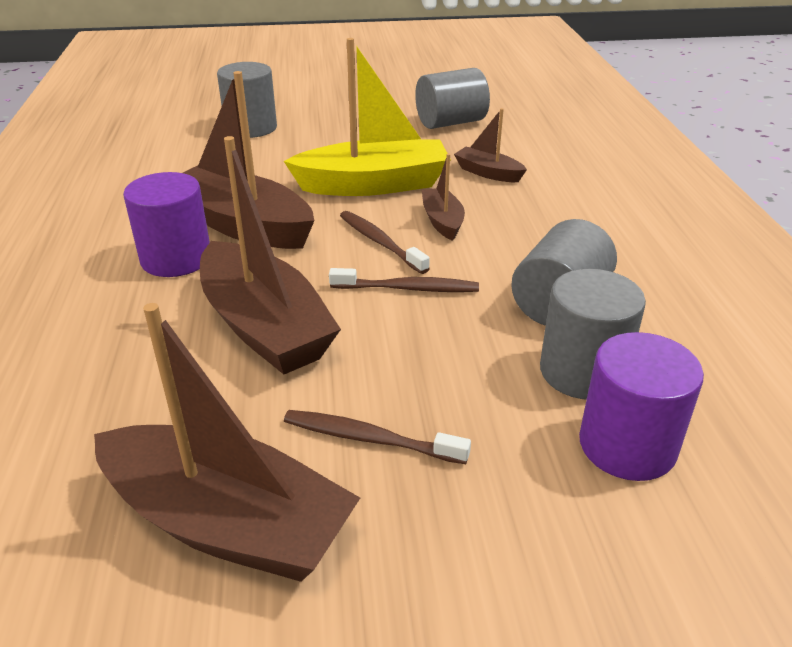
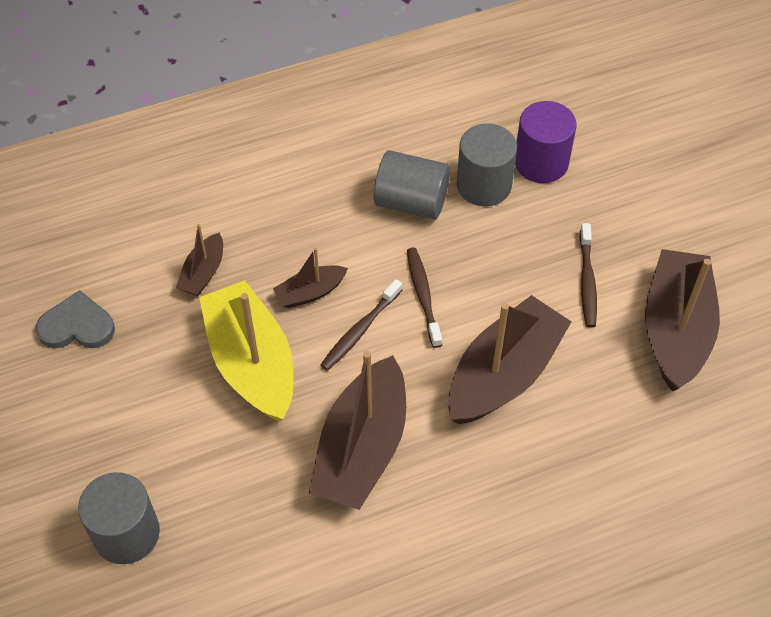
camera: 105 degrees left, 20 degrees up
purple cylinder [123,172,210,277] -> none
grey cylinder [415,68,490,129] -> grey heart [35,290,115,349]

